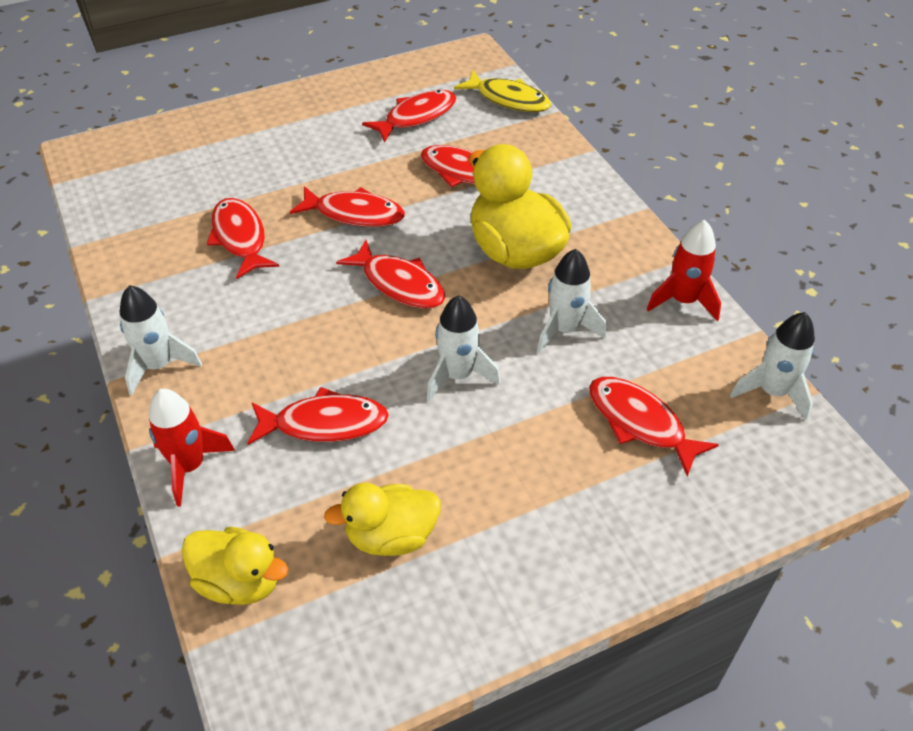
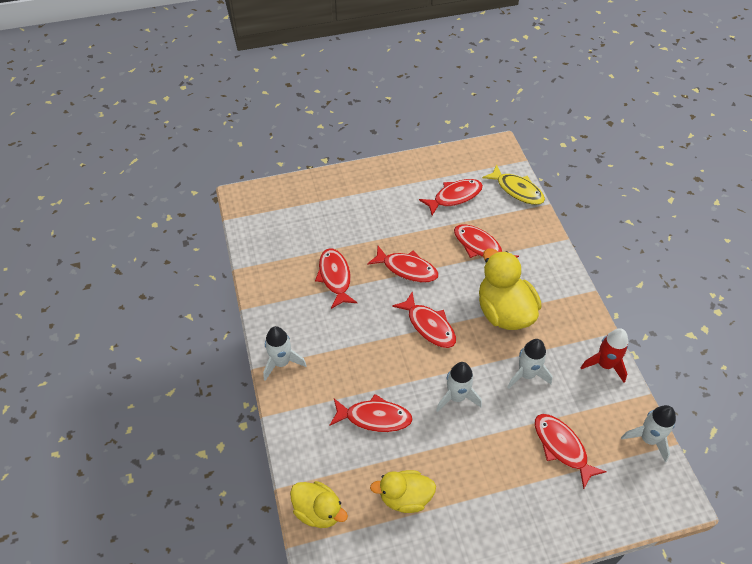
camera: 10 degrees right, 5 degrees up
red rocket [149,389,235,506] -> none

